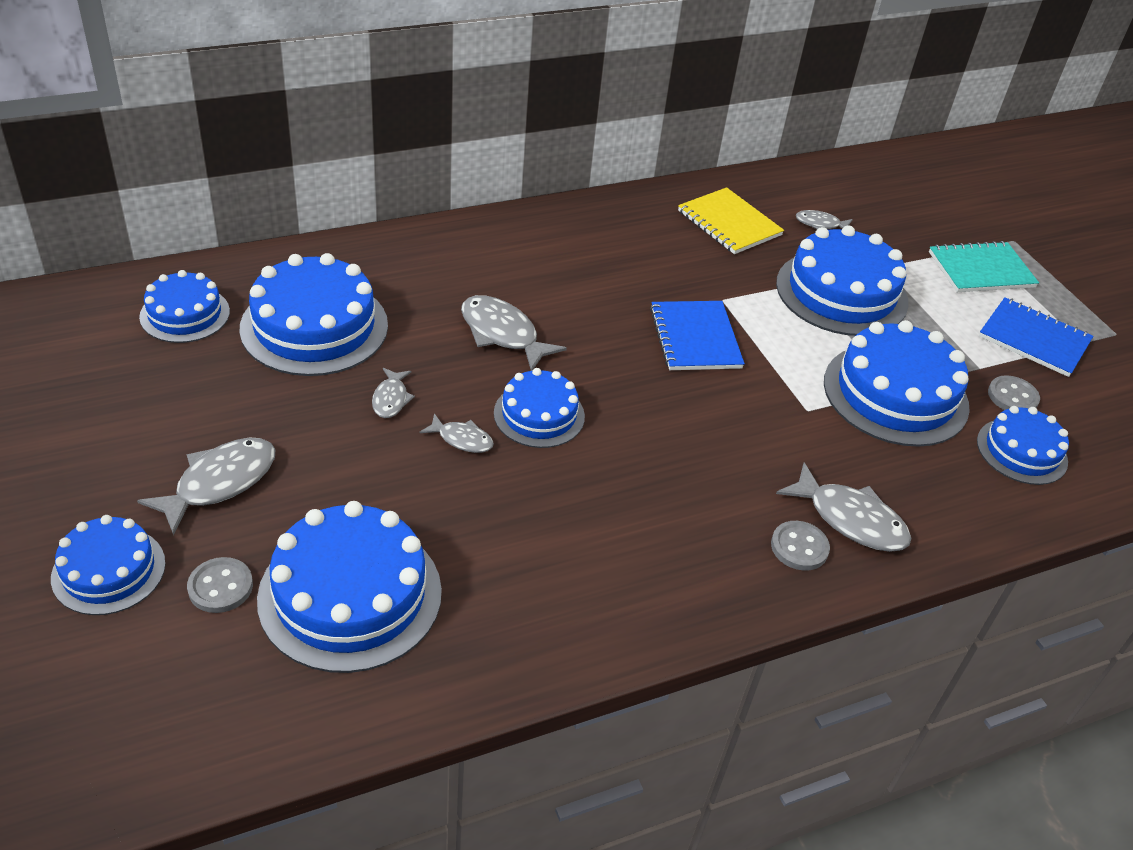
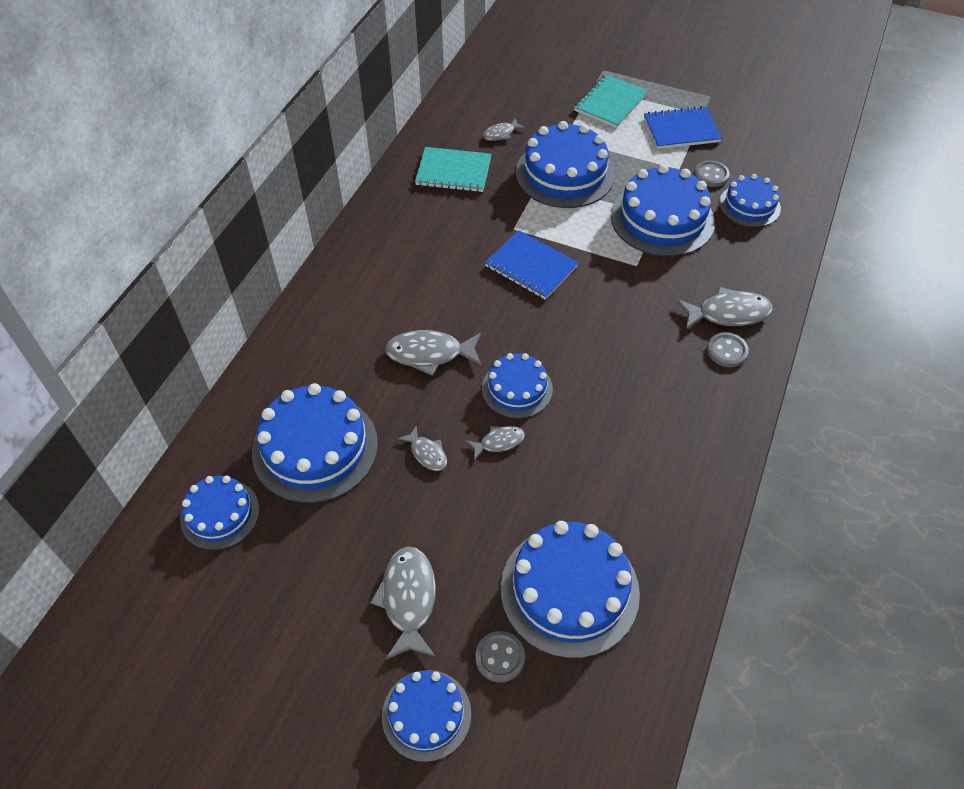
camera: 40 degrees left, 10 degrees up
yellow notebook [678,187,784,254] -> turquoise notebook [415,147,492,192]

